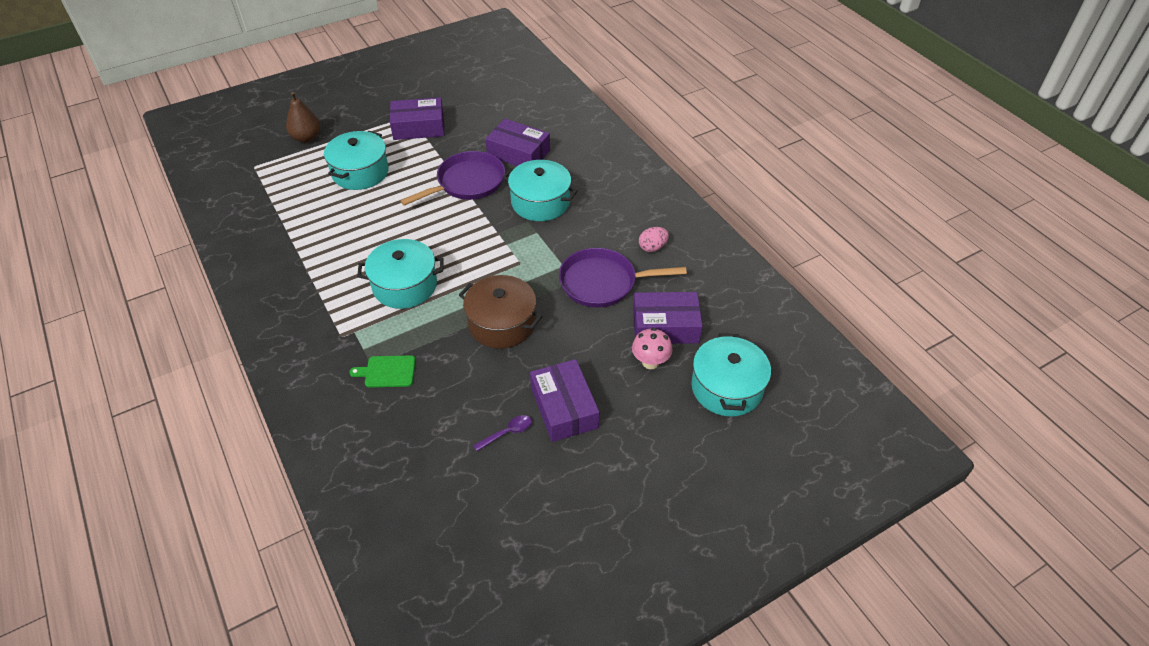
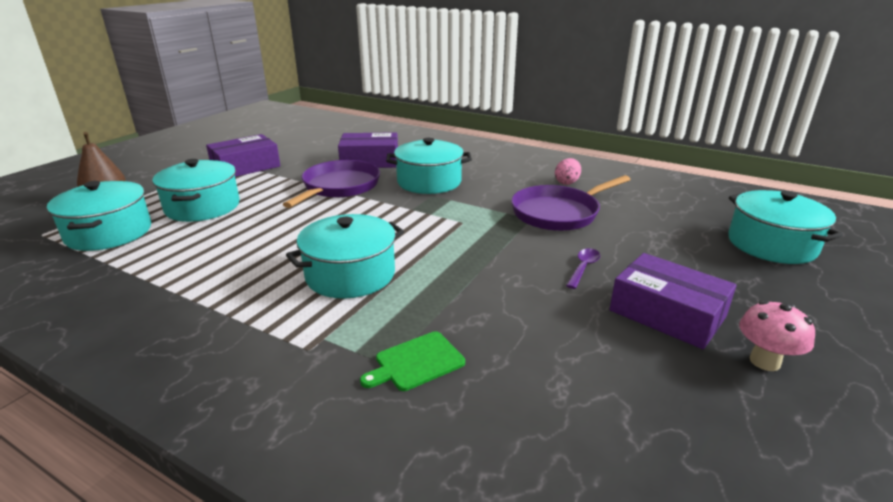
camera: 30 degrees left, 20 degrees down
brown pot [459,275,543,349] -> none
purple spoon [473,415,532,451] -> purple spoon moved to [566,248,600,289]
pink mushroom [632,328,672,369] -> pink mushroom moved to [739,300,815,371]
purple box [633,292,703,344] -> none
none -> turquoise pot [47,181,151,251]

